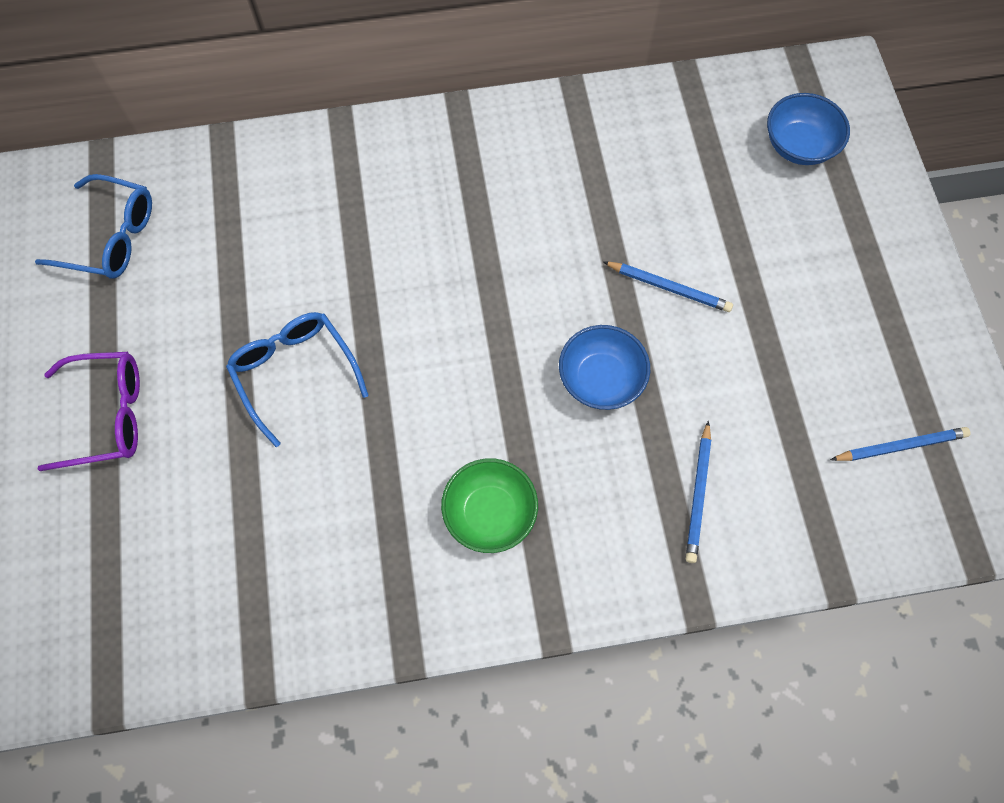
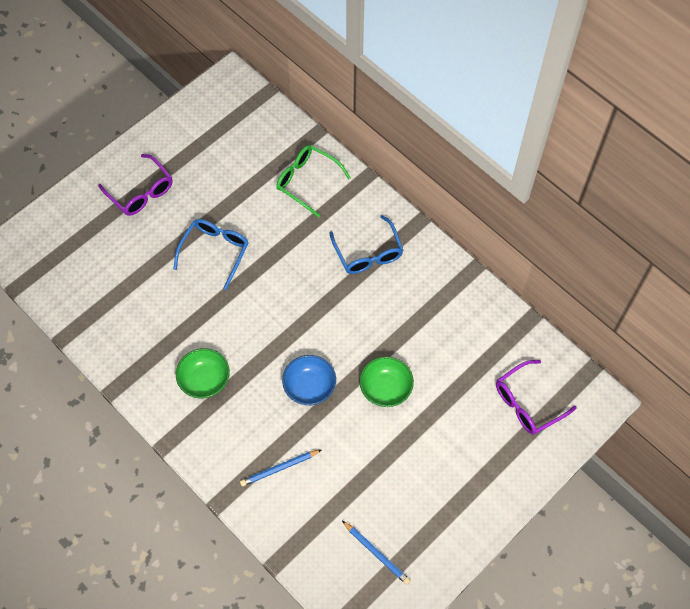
camera: 55 degrees right, 5 degrees down
blue glasses [35,174,152,279] -> blue glasses moved to [329,215,403,274]
blue pencil [603,261,733,312] -> green bowl [360,356,414,407]
blue bowl [767,93,850,165] -> purple glasses [496,360,577,435]
none -> green glasses [276,145,351,217]

